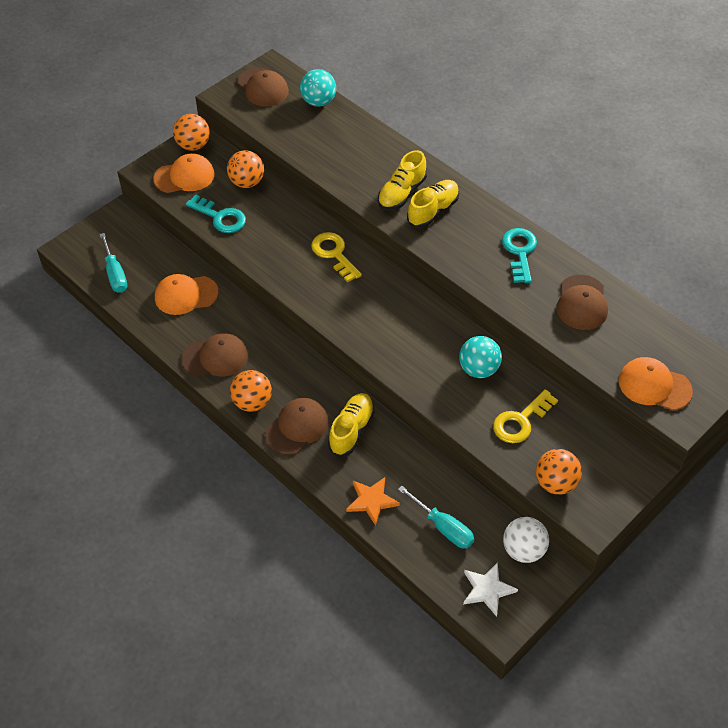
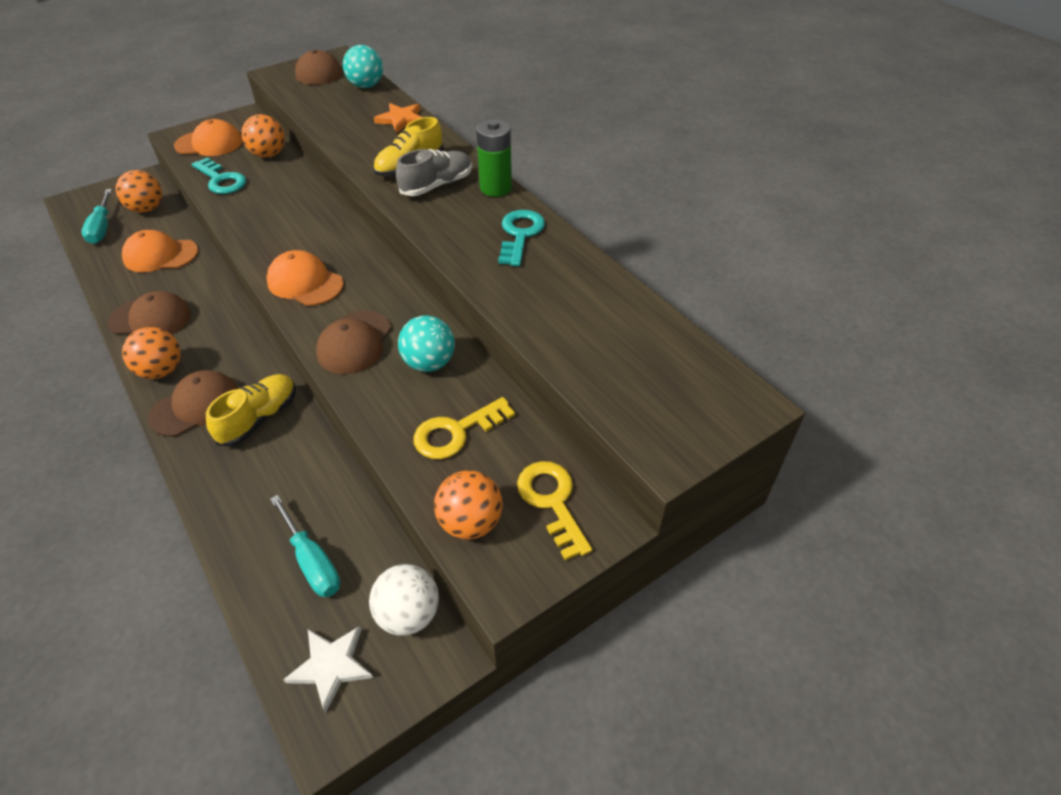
camera: 10 degrees right, 5 degrees down
orange ball [173,114,210,151] -> orange ball moved to [115,170,162,213]
yellow key [311,232,362,282] -> yellow key moved to [517,461,592,561]
orange star [346,477,400,526] -> orange star moved to [374,103,423,133]
yellow shoe [407,180,459,228] -> grey shoe [396,149,472,196]
brown cap [557,275,608,330] -> brown cap moved to [316,310,392,374]
orange cap [619,357,693,410] -> orange cap moved to [266,250,344,306]
none -> green battery [476,119,512,197]

